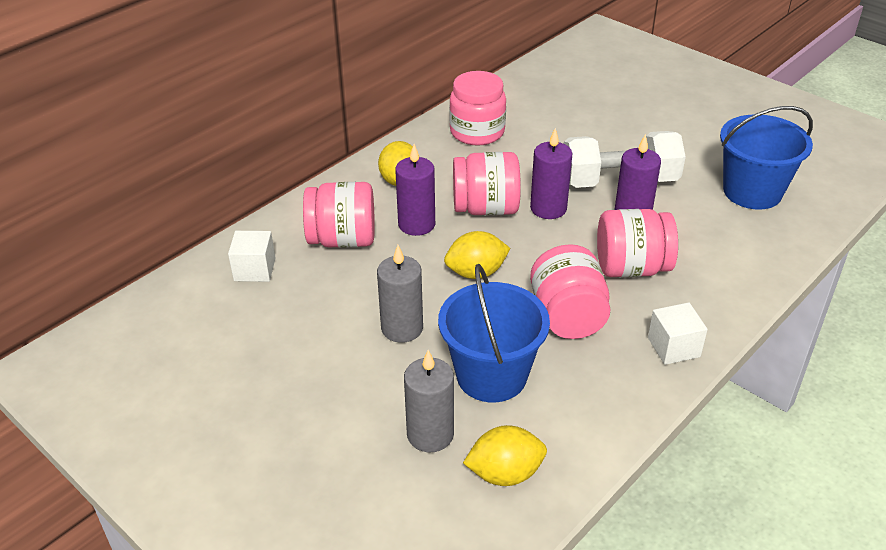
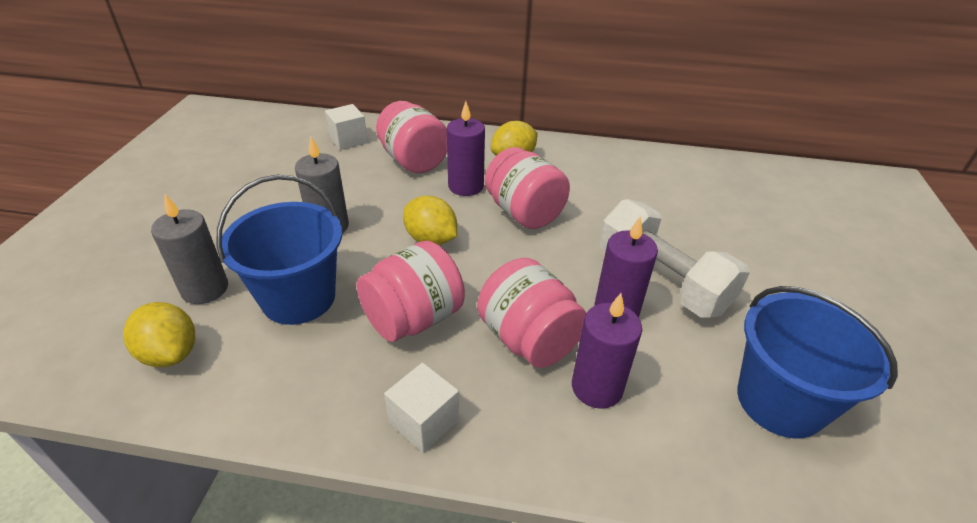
camera: 55 degrees right, 0 degrees up
pink jar [449,71,506,146] -> none
purple candle [530,128,573,219] -> purple candle moved to [572,293,642,409]

